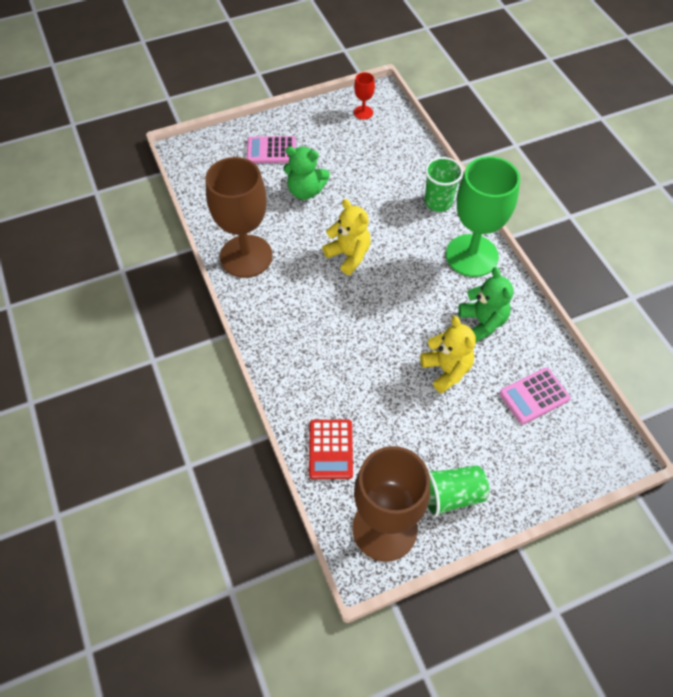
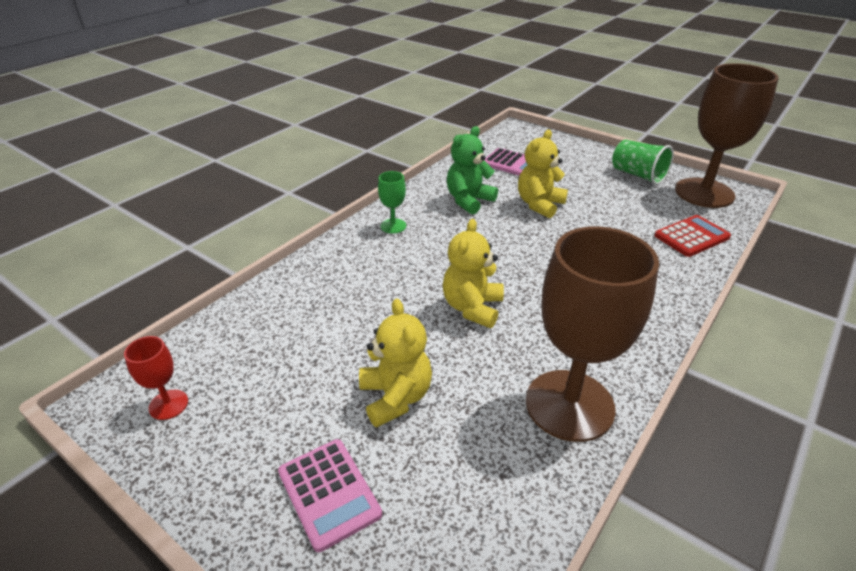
camera: 120 degrees left, 20 degrees down
green teddy bear [283,146,330,200] -> yellow teddy bear [359,299,432,428]
green cup [425,157,463,212] -> none
green goblet [446,156,520,277] -> green goblet [378,171,406,234], size x0.42

